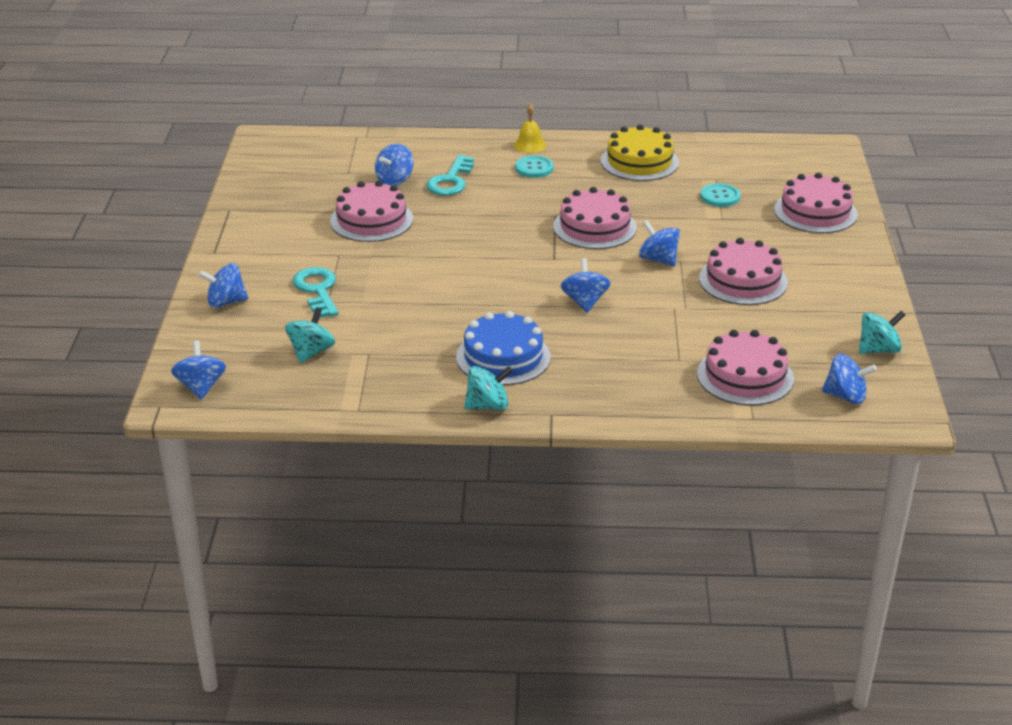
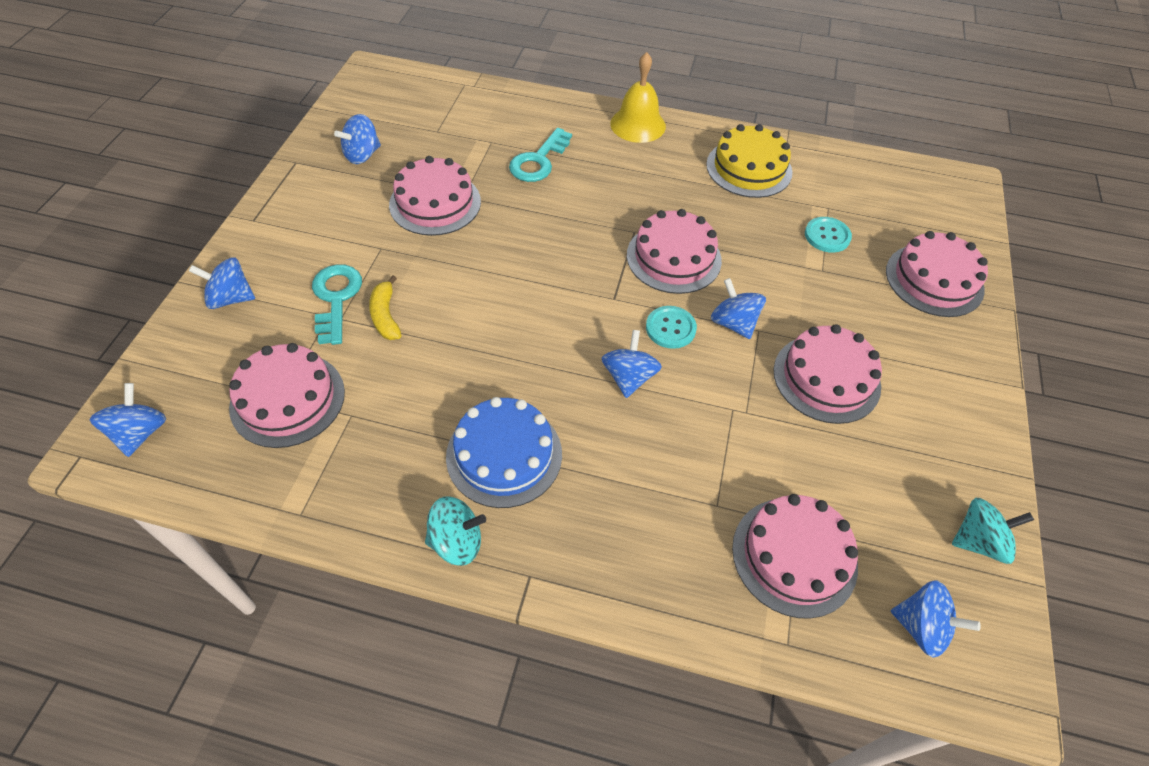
camera: 10 degrees right, 20 degrees up
turquoise spinning top [285,307,335,363] -> pink cake [229,343,345,448]
blue spinning top [375,143,414,186] -> blue spinning top moved to [334,114,381,164]
yellow bell [514,104,546,153] -> yellow bell [610,52,666,143], size x1.60
turquoise button [515,155,554,178] -> turquoise button moved to [646,306,697,349]
none -> yellow banana [369,275,401,340]

